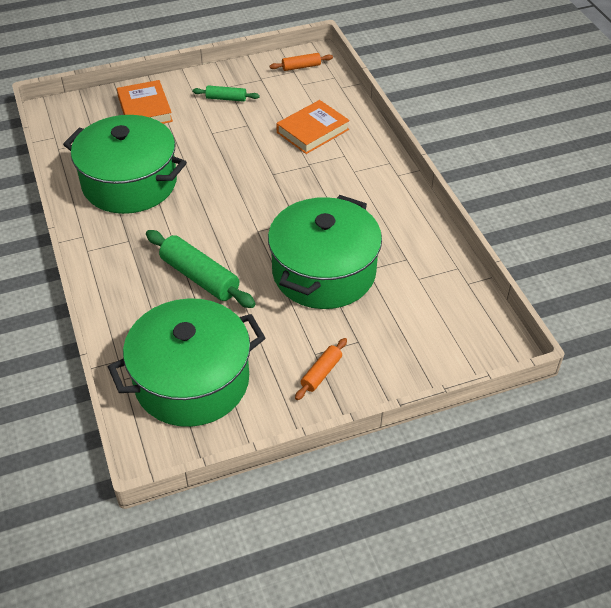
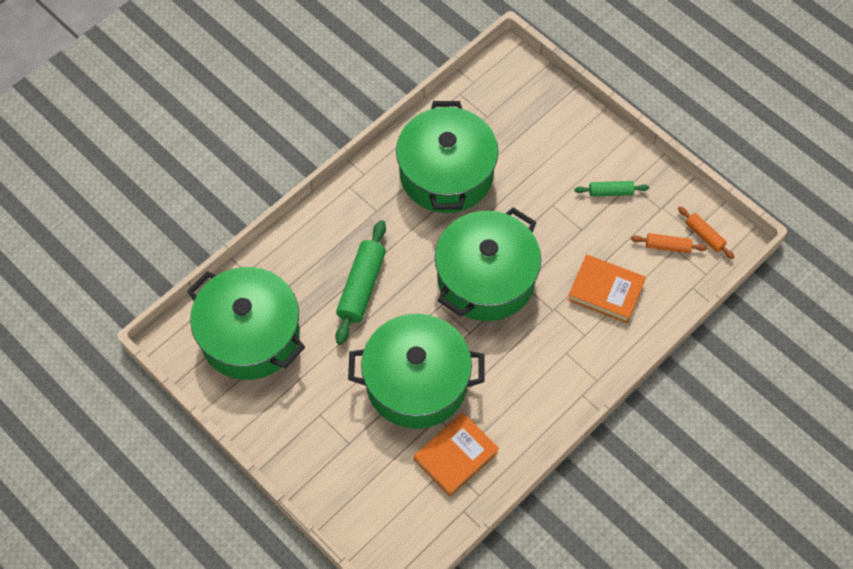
camera: 65 degrees right, 15 degrees up
orange book [117,80,173,124] -> orange book moved to [414,413,499,497]
green rolling pin [193,85,260,102] -> green rolling pin turned 75 degrees counterclockwise [574,181,649,197]
orange rolling pin [295,338,347,400] -> orange rolling pin moved to [631,233,707,253]
none -> green pot [435,207,541,321]

